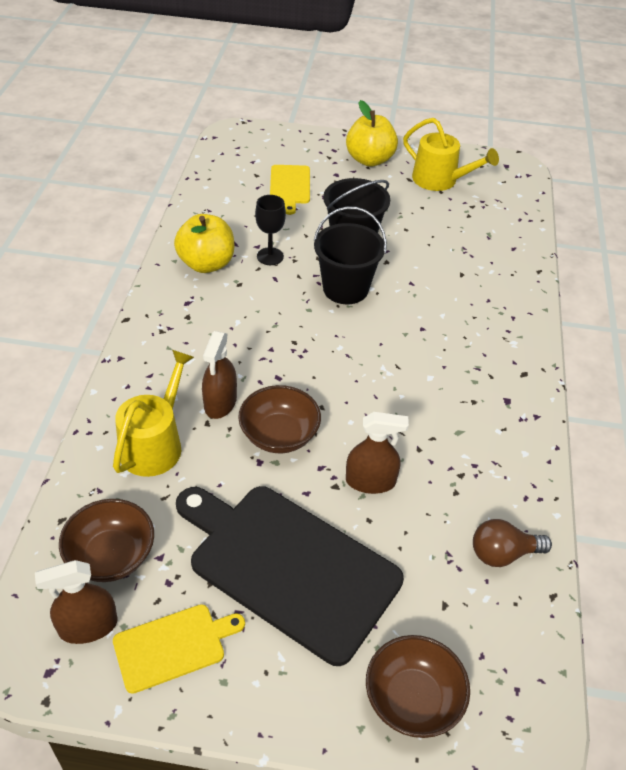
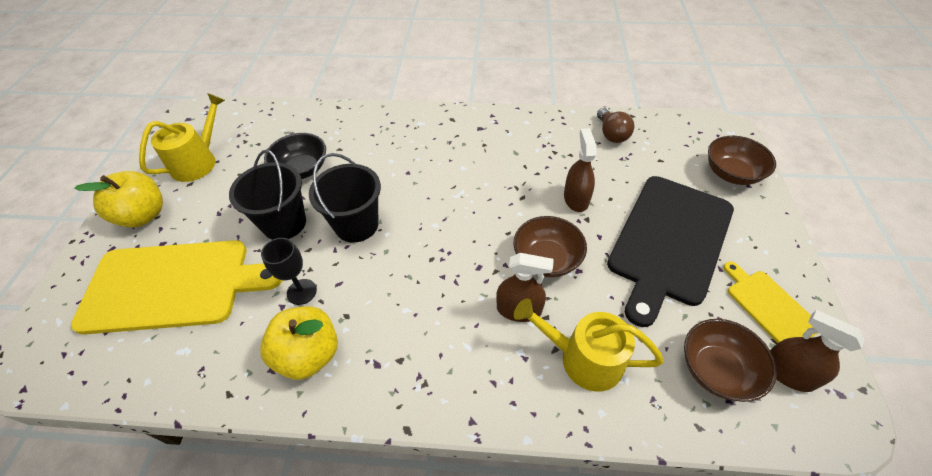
camera: 90 degrees left, 5 degrees up
brown spray bottle [35,560,117,644] -> brown spray bottle turned 150 degrees clockwise [770,310,864,392]
yellow cutting board [270,165,310,215] -> yellow cutting board [71,240,283,335], size x2.03
none -> black bowl [264,133,326,179]

